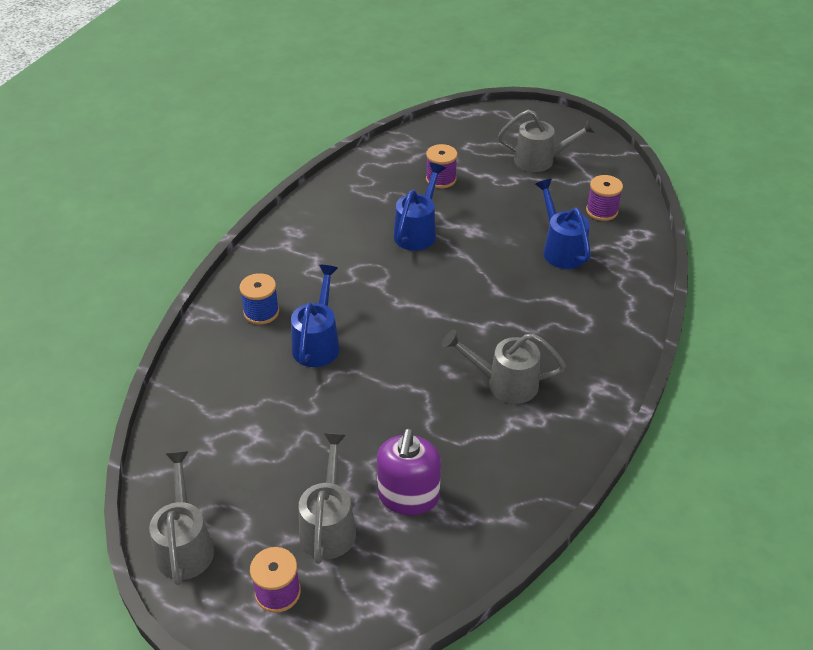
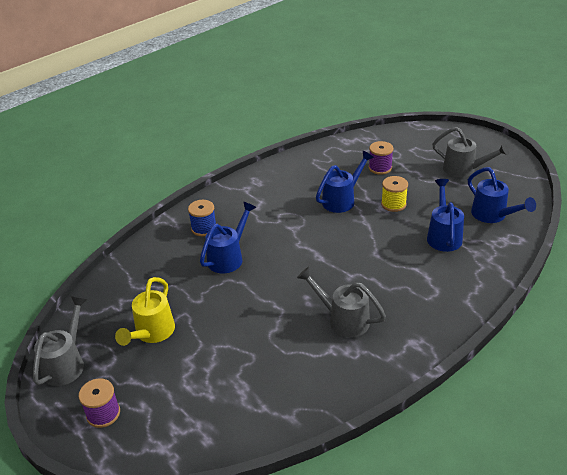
camera: 25 degrees right, 5 degrees down
grey watering can [299,433,356,564] -> none
purple soap dispenser [377,429,441,515] -> none
purple spool [586,175,623,221] -> blue watering can [468,167,536,223]
none -> yellow watering can [115,277,175,346]
none -> yellow spool [381,176,408,212]

